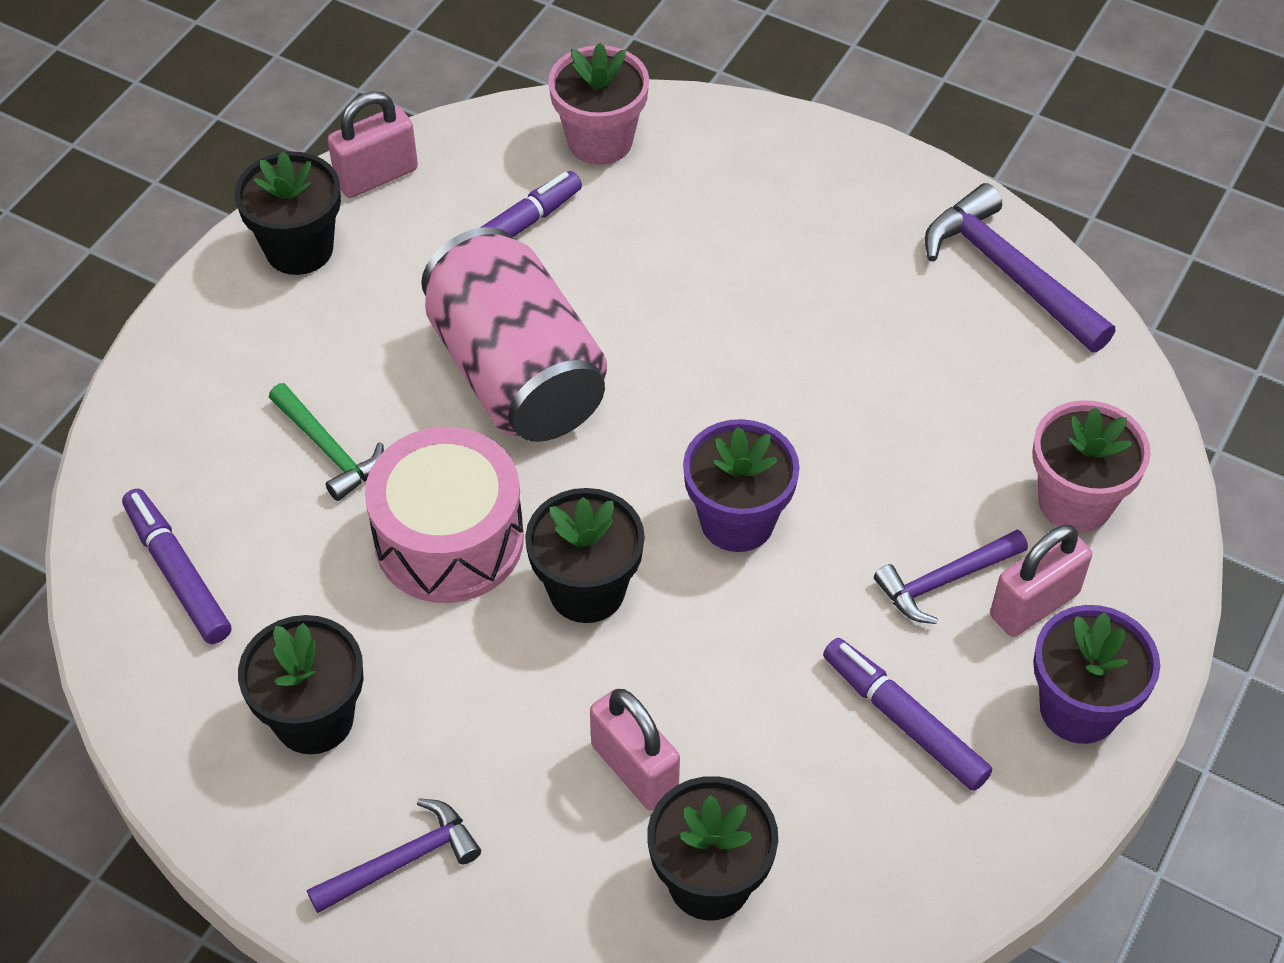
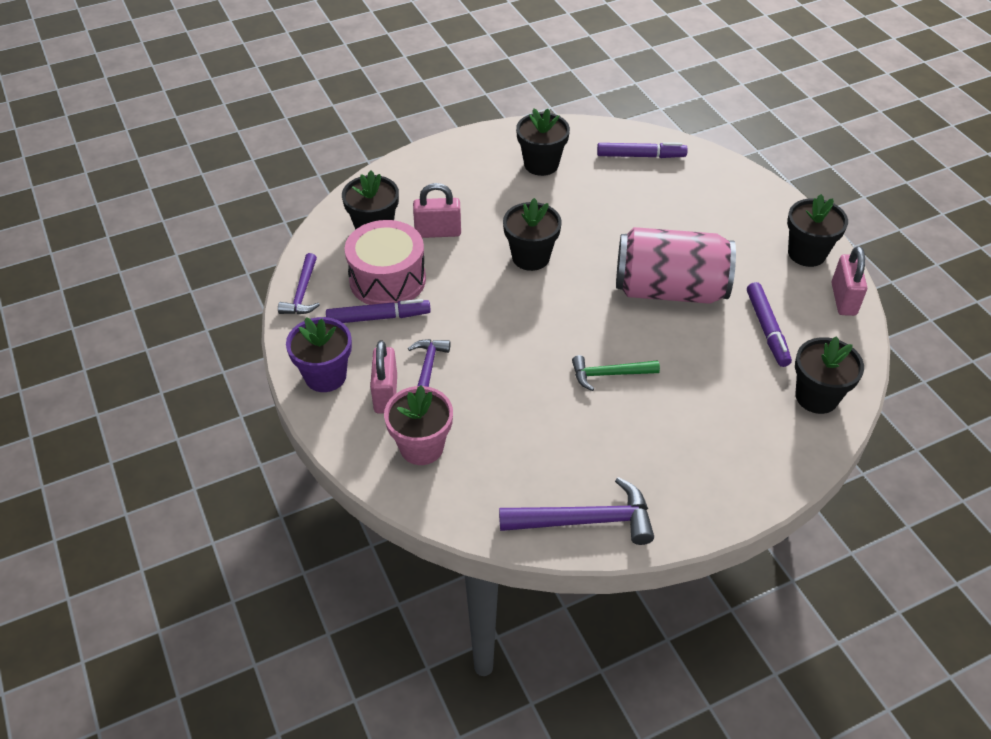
camera: 125 degrees right, 5 degrees down
green hammer [269,383,384,501] -> green hammer moved to [572,355,660,391]
purple hammer [307,798,481,913] -> purple hammer moved to [278,253,320,314]
pink drum [365,427,524,603] -> pink drum moved to [345,220,426,305]
pink flower pot [548,43,649,165] -> black flower pot [795,336,864,414]
purple flower pot [683,419,800,552] -> none

